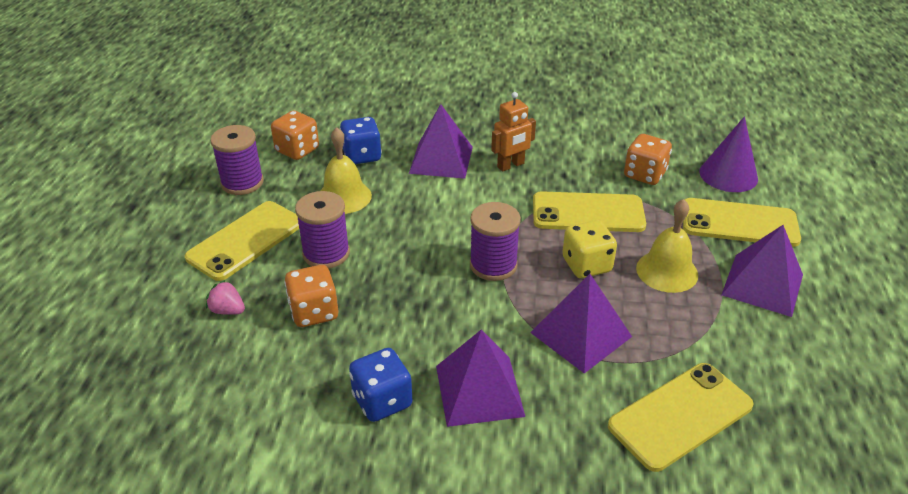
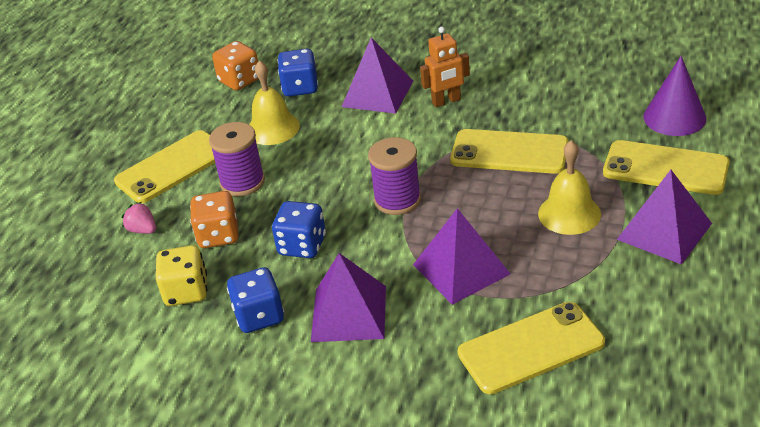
camera: 15 degrees right, 0 degrees up
purple spool [210,125,264,195] -> none
yellow dice [562,220,617,278] -> yellow dice moved to [156,245,207,306]
orange dice [624,134,672,185] -> none
none -> blue dice [272,201,326,258]

